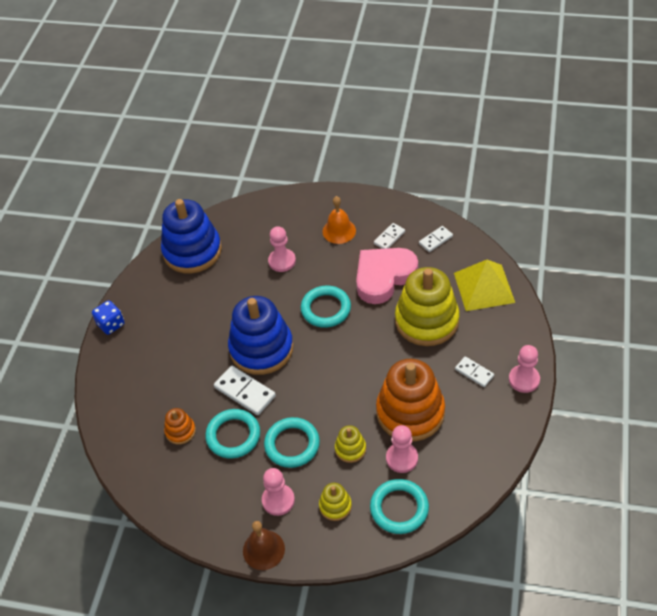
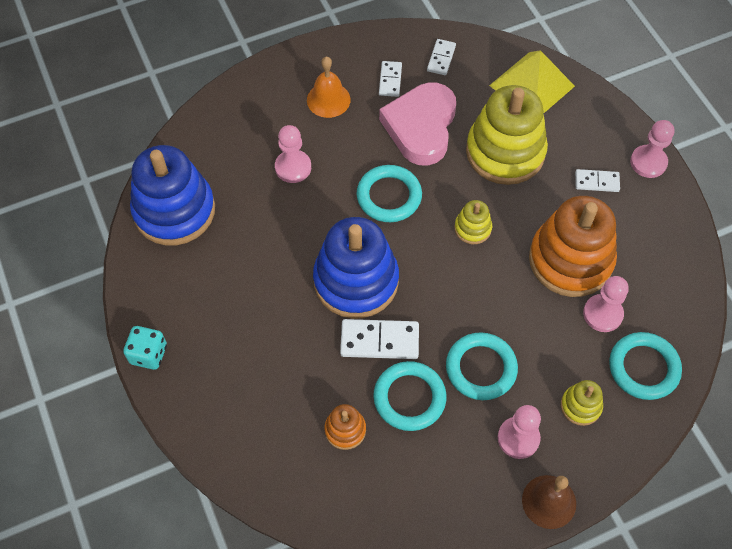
camera: 40 degrees left, 10 degrees up
blue dice [92,300,125,335] -> turquoise dice [123,326,167,370]
yellow stacking toy [335,425,366,463] -> yellow stacking toy moved to [454,200,492,244]

